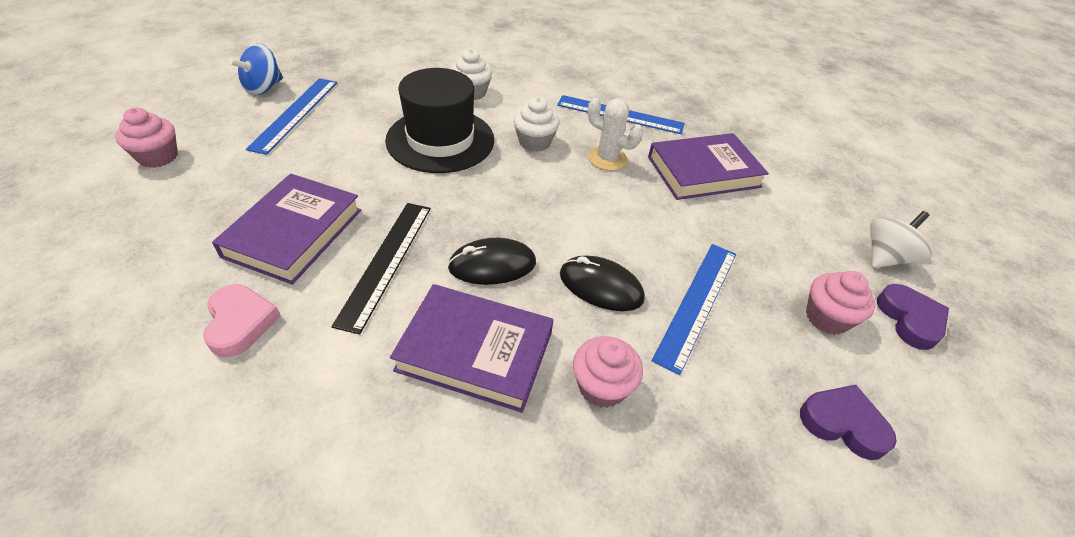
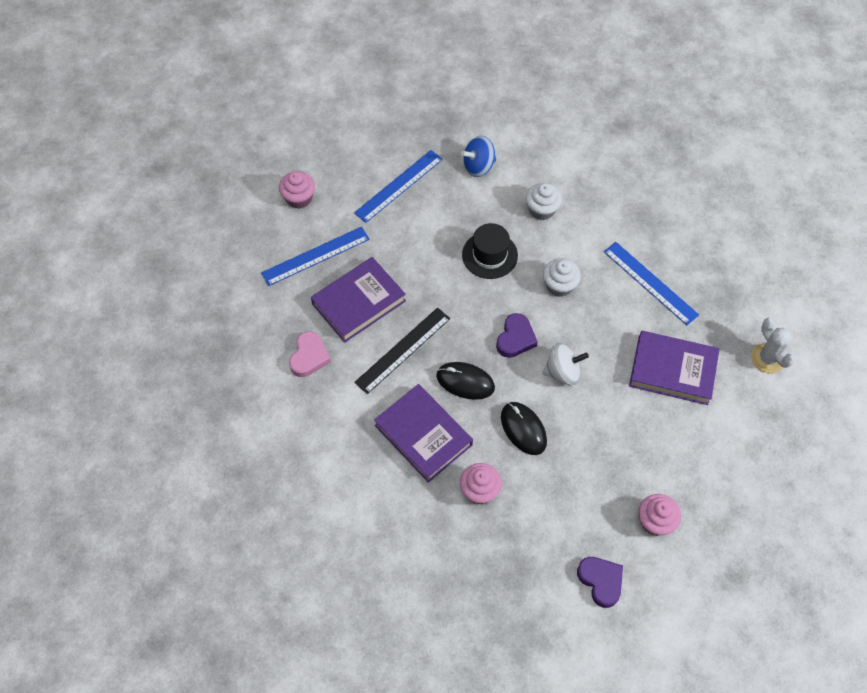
camera: 35 degrees right, 15 degrees up
blue spinning top [229,44,283,95] -> blue spinning top moved to [461,136,496,177]
black hat [385,68,494,173] -> black hat [462,223,518,279], size x0.65
white cactus [588,98,643,171] -> white cactus moved to [751,318,795,373]
blue ruler [652,244,736,375] -> blue ruler moved to [261,227,370,286]
white spinning top [870,211,932,268] -> white spinning top moved to [542,343,589,386]
purple heart [877,284,949,350] -> purple heart moved to [496,313,538,358]

